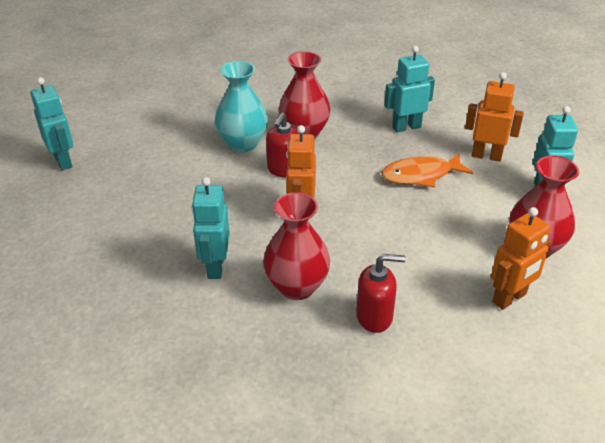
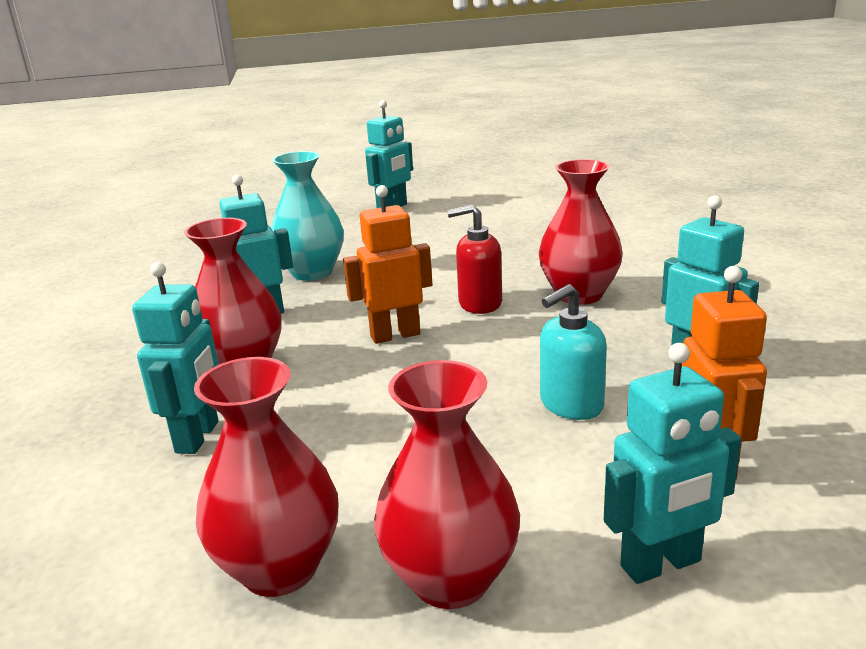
camera: 70 degrees right, 15 degrees down
turquoise vase [215,61,268,152] -> turquoise vase moved to [271,151,344,281]
red soap dispenser [356,254,406,333] -> turquoise robot [132,262,219,454]
orange fish [381,153,473,188] -> turquoise soap dispenser [540,284,607,420]
orange robot [491,207,551,310] -> red vase [194,357,338,597]

